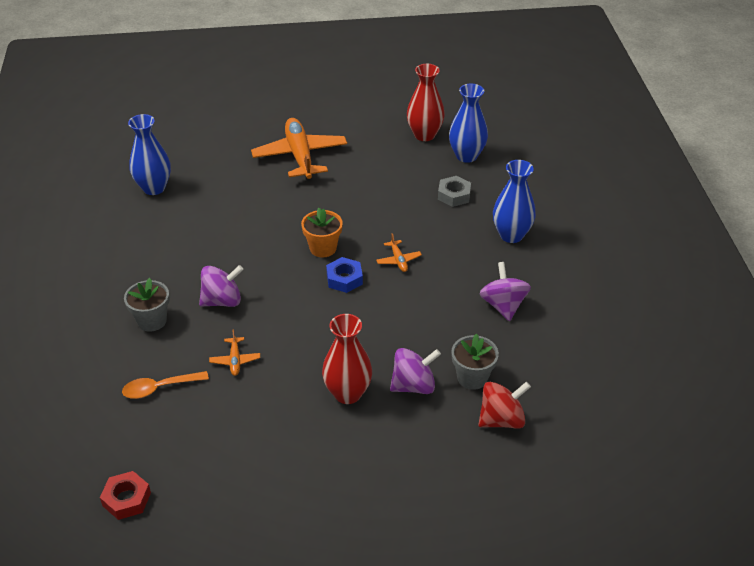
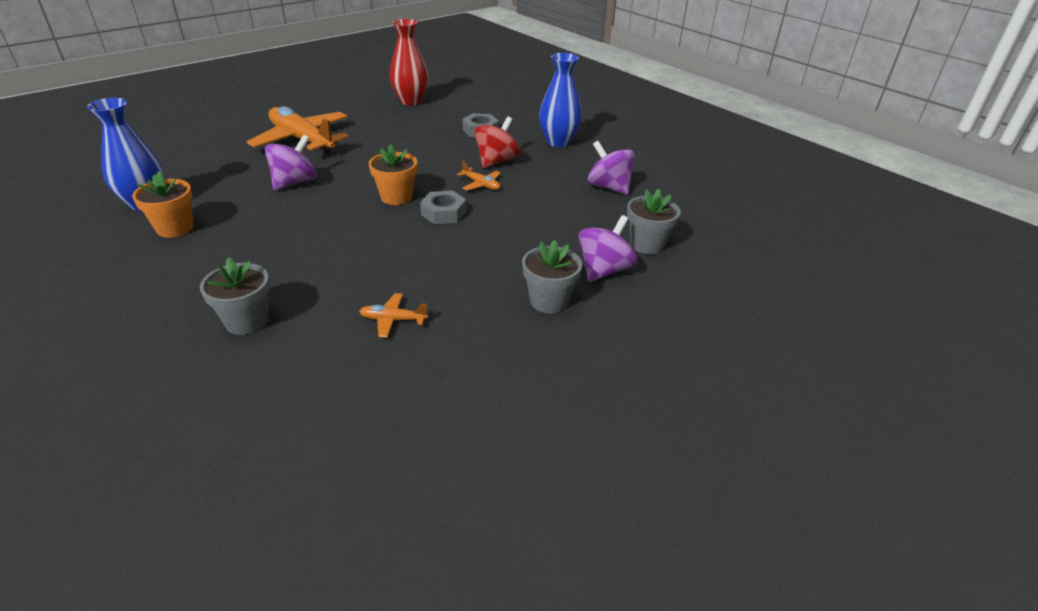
camera: 35 degrees left, 5 degrees down
red nut [100,471,151,520] -> none
orange spoon [122,371,209,399] -> none
purple spinning top [199,265,243,307] -> purple spinning top moved to [265,135,316,190]
orange plane [209,329,260,376] -> orange plane turned 135 degrees clockwise [359,293,428,338]
red vase [322,314,372,404] -> grey flower pot [522,240,582,313]
blue nut [326,257,363,293] -> grey nut [420,190,466,224]
blue vase [449,84,488,163] -> none
red spinning top [478,382,531,429] -> red spinning top moved to [474,117,520,168]
none -> orange flower pot [132,171,193,238]

